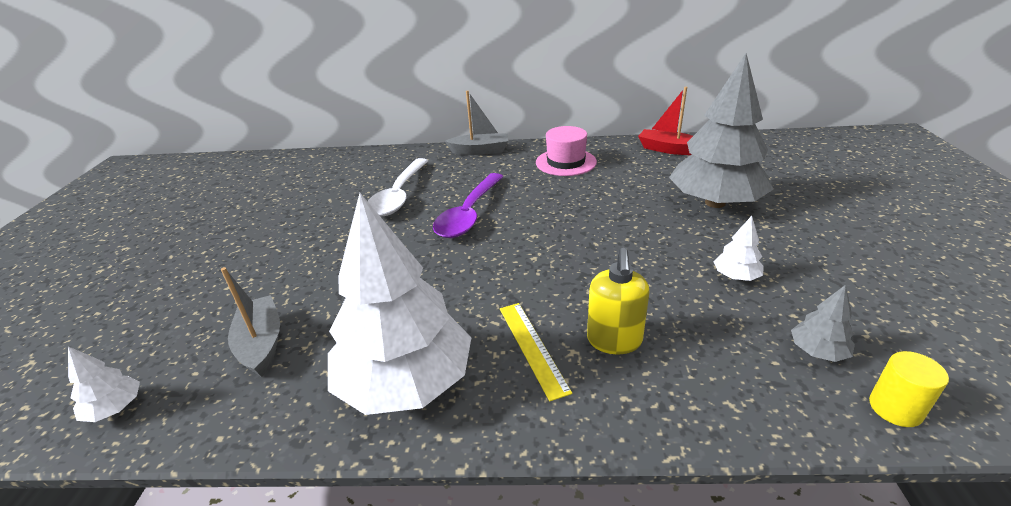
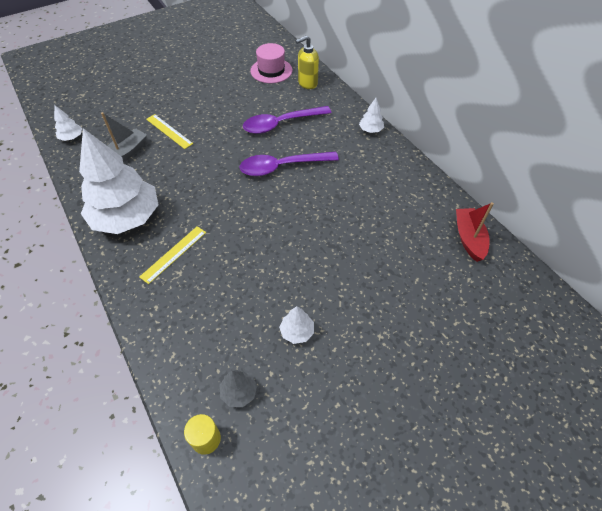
camera: 55 degrees right, 20 degrees up
white spoon [368,158,428,217] -> purple spoon [243,106,331,134]
grey boat [445,91,508,155] -> white tree [359,98,384,133]
pink hat [536,126,597,176] -> pink hat moved to [250,43,293,83]
yellow soap dispenser [587,248,649,354] -> yellow soap dispenser moved to [296,35,319,89]
grey tree [669,53,773,208] -> none
none -> yellow ruler [146,114,193,149]

